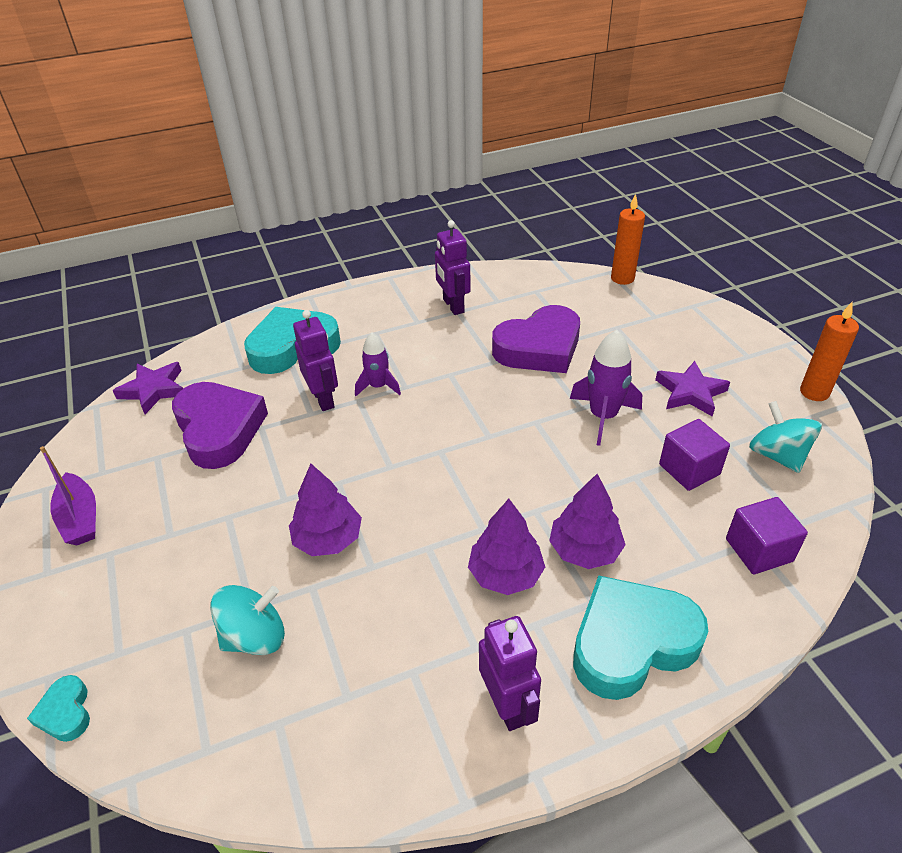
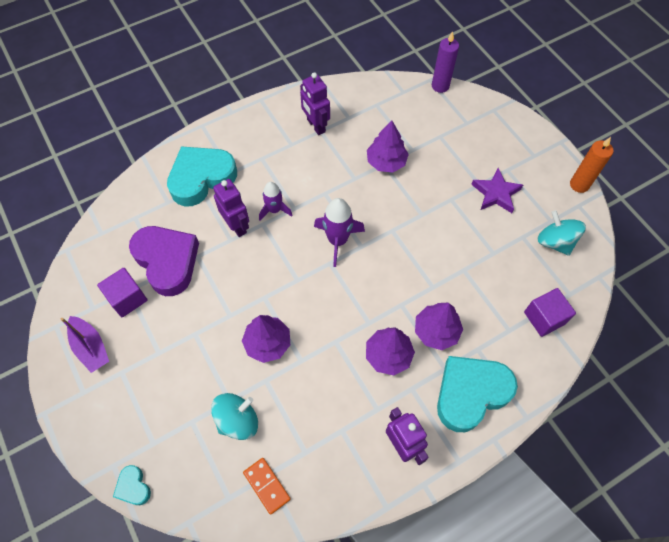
camera: 10 degrees left, 20 degrees up
purple star [113,362,183,414] -> none
purple heart [492,305,580,373] -> purple tree [367,120,409,173]
purple rocket [570,330,642,446] -> purple rocket moved to [314,198,365,267]
orange candle [611,194,645,285] -> purple candle [432,31,459,93]
purple cube [659,419,730,491] -> purple cube moved to [97,268,148,317]
none -> orange domino [243,458,291,515]

